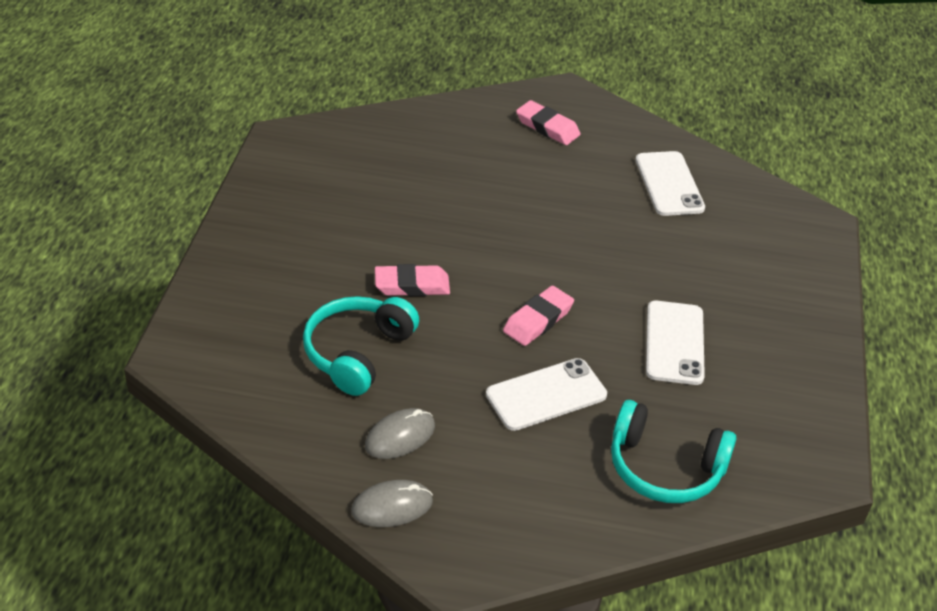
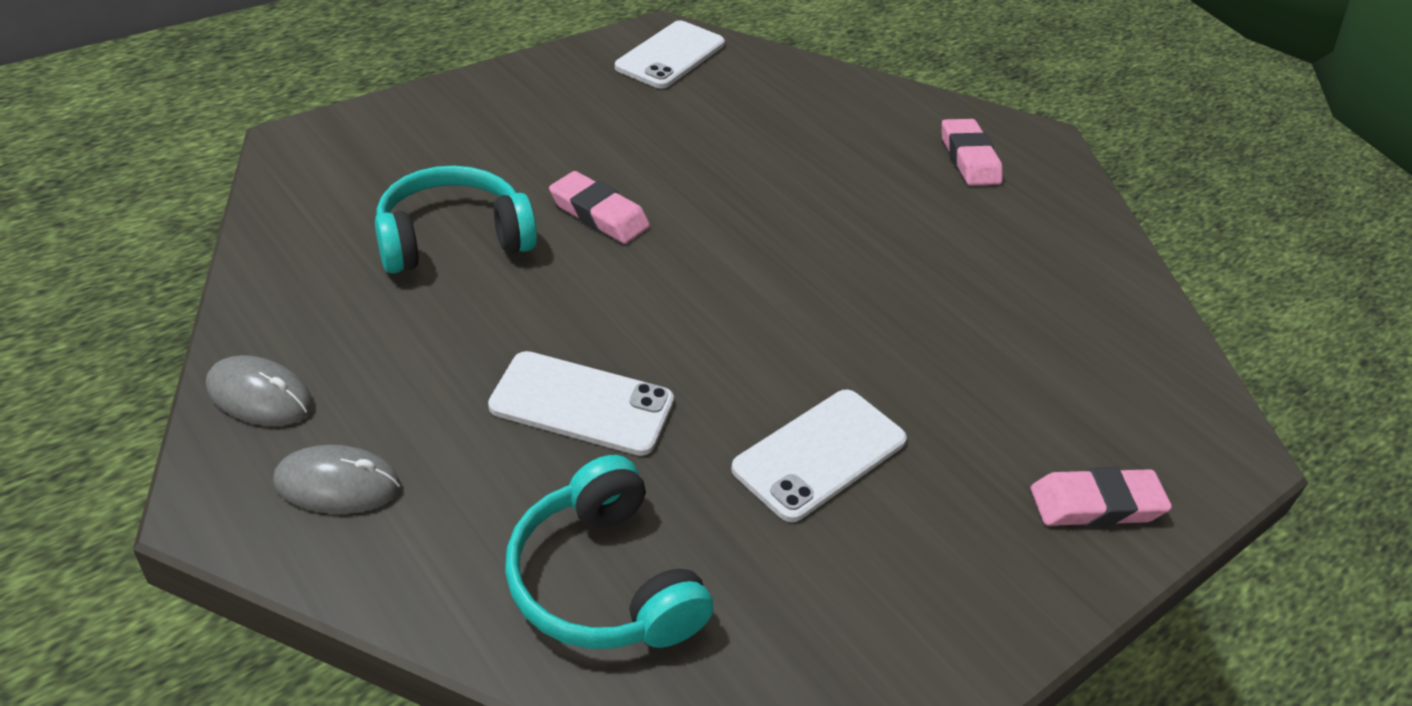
camera: 40 degrees right, 0 degrees up
grey mouse [365,408,435,459] -> grey mouse moved to [273,445,400,514]
pink eraser [503,286,574,346] -> pink eraser moved to [1031,467,1172,527]
white phone [635,151,705,216] -> white phone moved to [615,20,725,88]

